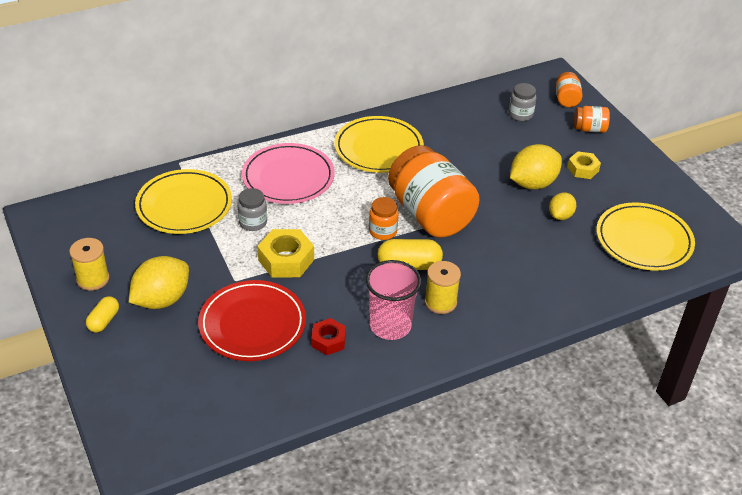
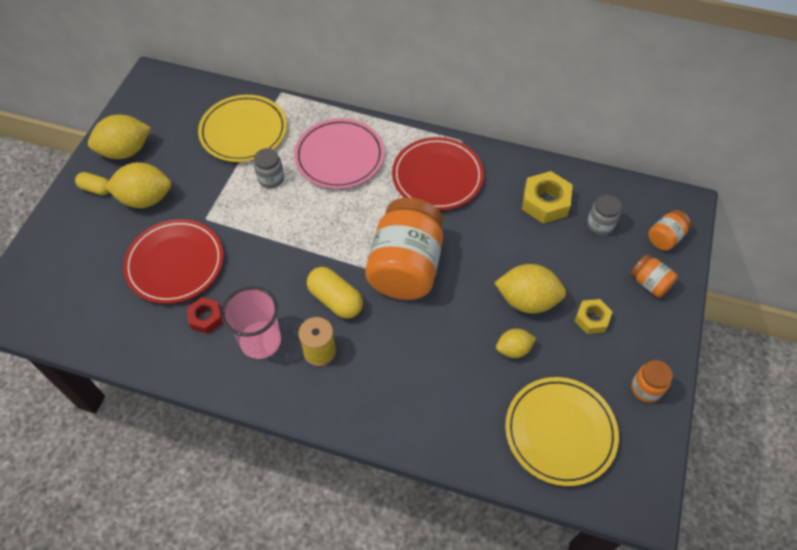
camera: 45 degrees right, 15 degrees up
yellow spool [69,238,110,291] -> yellow lemon [88,114,151,159]
yellow capsule [86,296,119,332] -> yellow capsule turned 45 degrees clockwise [75,172,109,195]
yellow nut [257,229,314,278] -> yellow nut moved to [522,171,573,224]
yellow plate [334,116,424,173] -> red plate [392,137,484,210]
orange jar [369,197,398,240] -> orange jar moved to [631,360,673,403]

